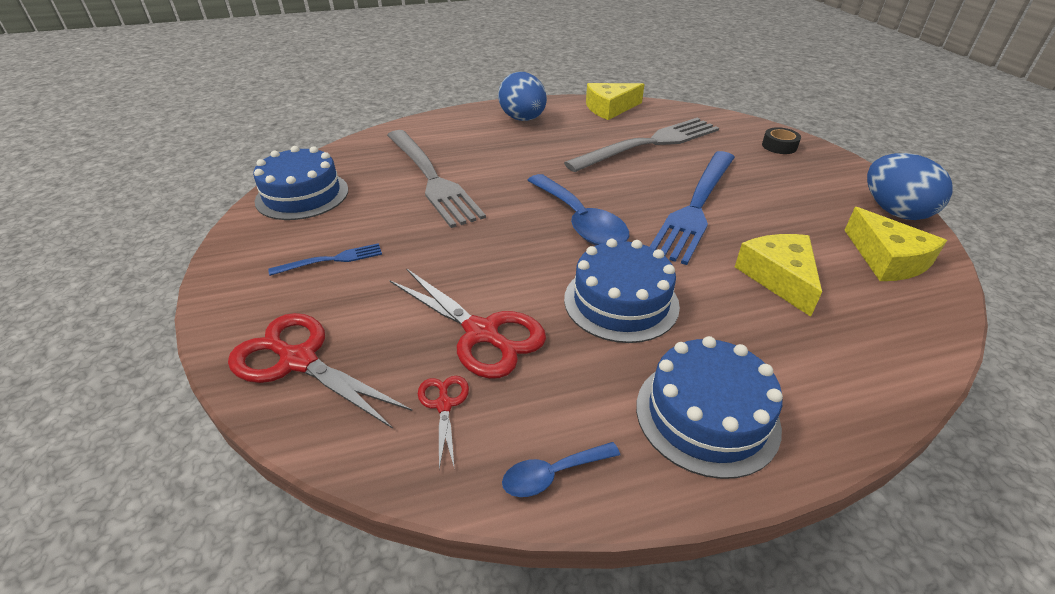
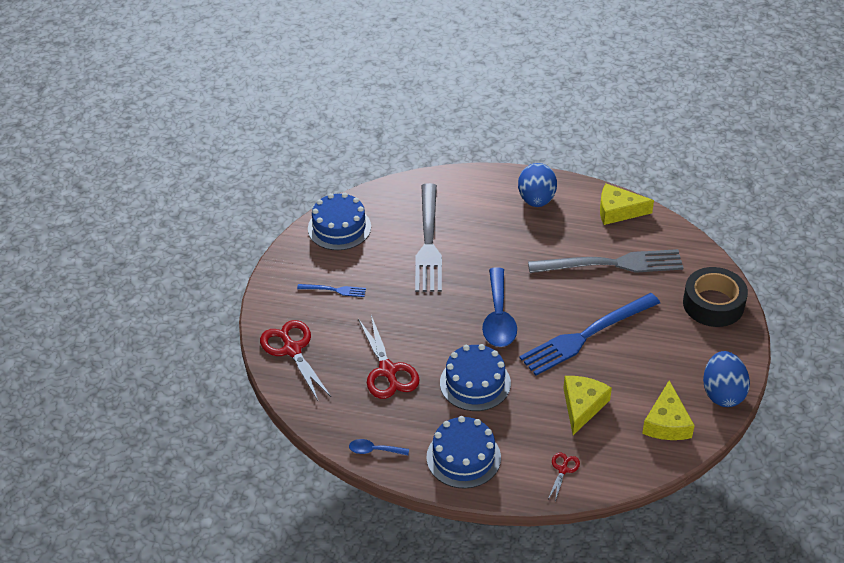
camera: 30 degrees right, 5 degrees up
red scissors [418,376,469,469] -> red scissors moved to [548,453,580,502]
black tape [762,127,801,154] -> black tape [683,267,748,327], size x2.10

